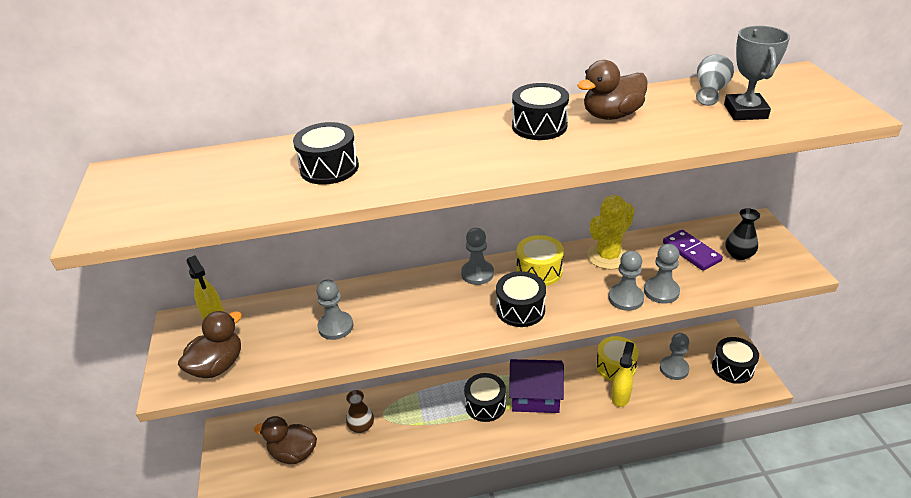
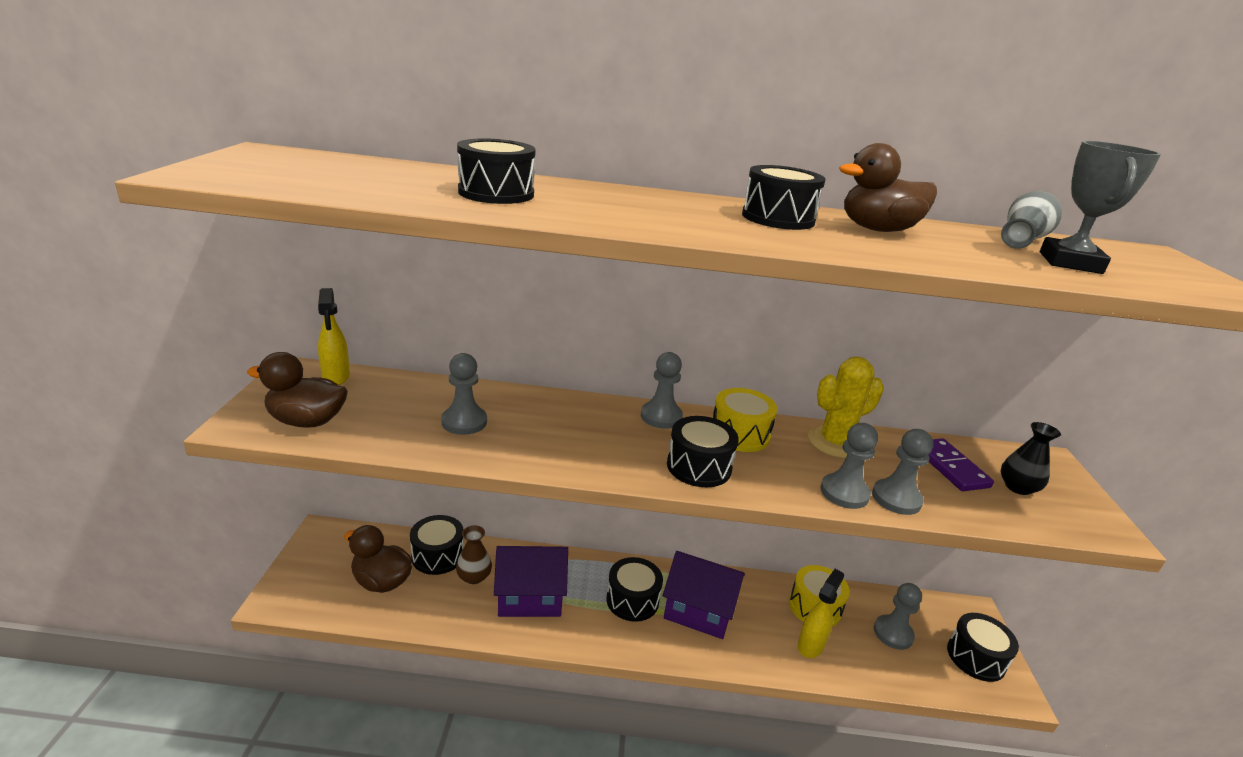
camera: 10 degrees right, 10 degrees down
brown duck [178,311,242,378] -> brown duck turned 135 degrees counterclockwise [247,352,348,428]
none -> black drum [410,515,464,575]
none -> purple house [494,546,568,617]

